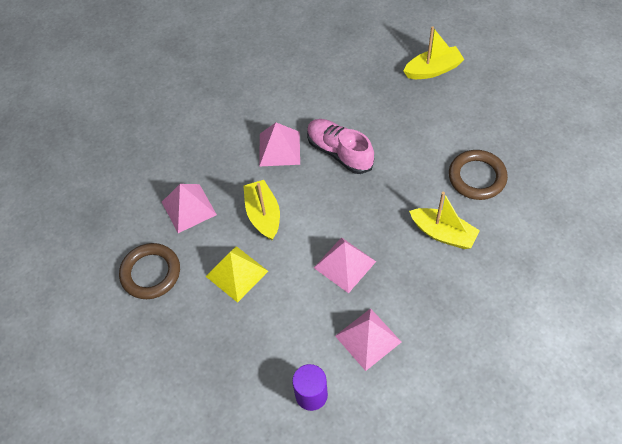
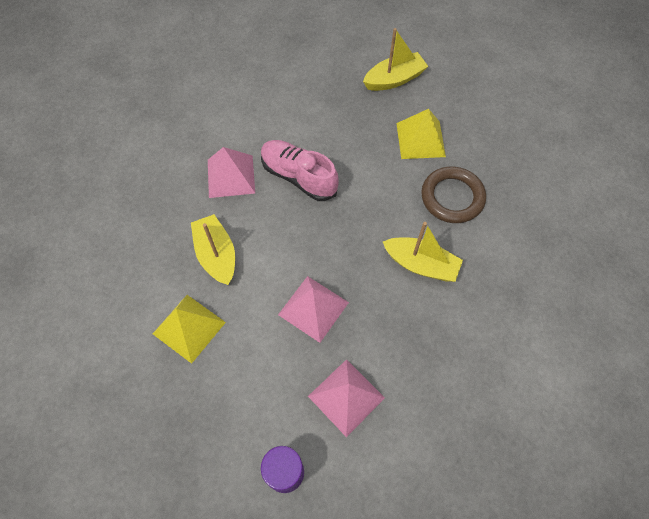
camera: 10 degrees left, 5 degrees up
brown ring [119,243,180,299] -> none
pink pyramid [162,184,217,233] -> none
none -> yellow pyramid [396,109,446,159]

